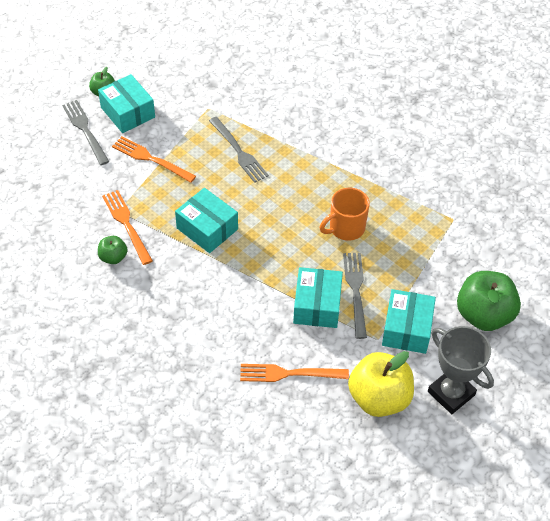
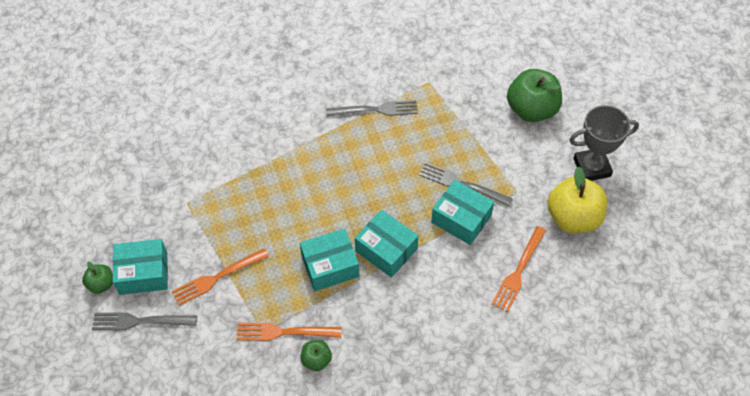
camera: 60 degrees left, 5 degrees up
grey fork [209,117,269,183] -> grey fork moved to [326,100,418,116]
orange mug [320,188,370,241] -> none
turquoise box [382,289,436,354] -> turquoise box moved to [355,210,418,278]

